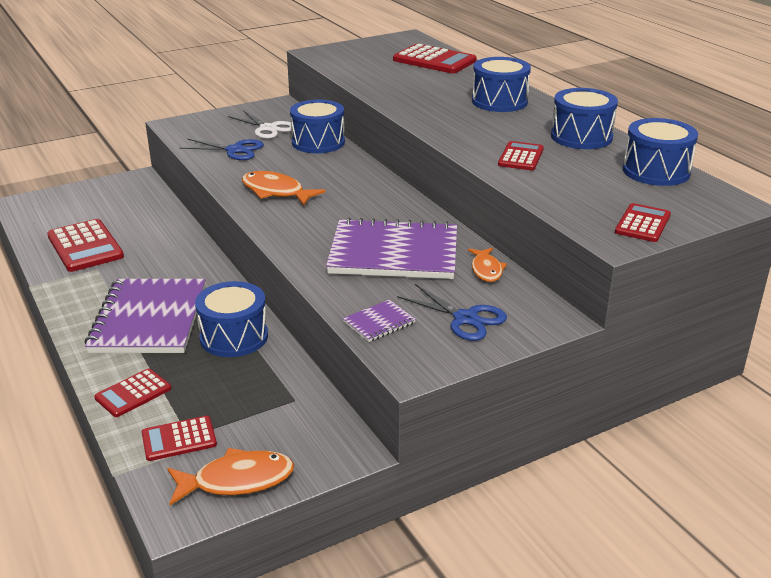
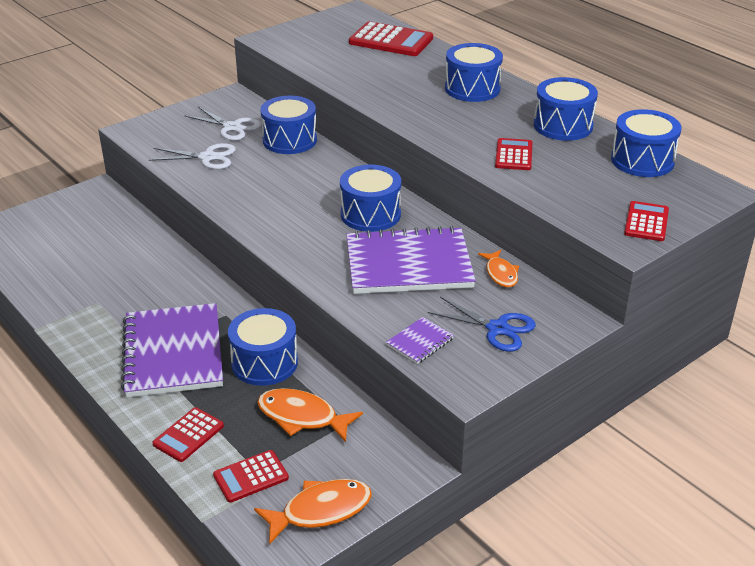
camera: 10 degrees left, 5 degrees up
red calculator [47,219,124,272] -> none
blue scissors [179,139,264,160] -> white scissors [149,143,236,169]
orange fish [242,171,326,206] -> orange fish moved to [257,388,363,442]
none -> blue drum [340,165,401,232]

